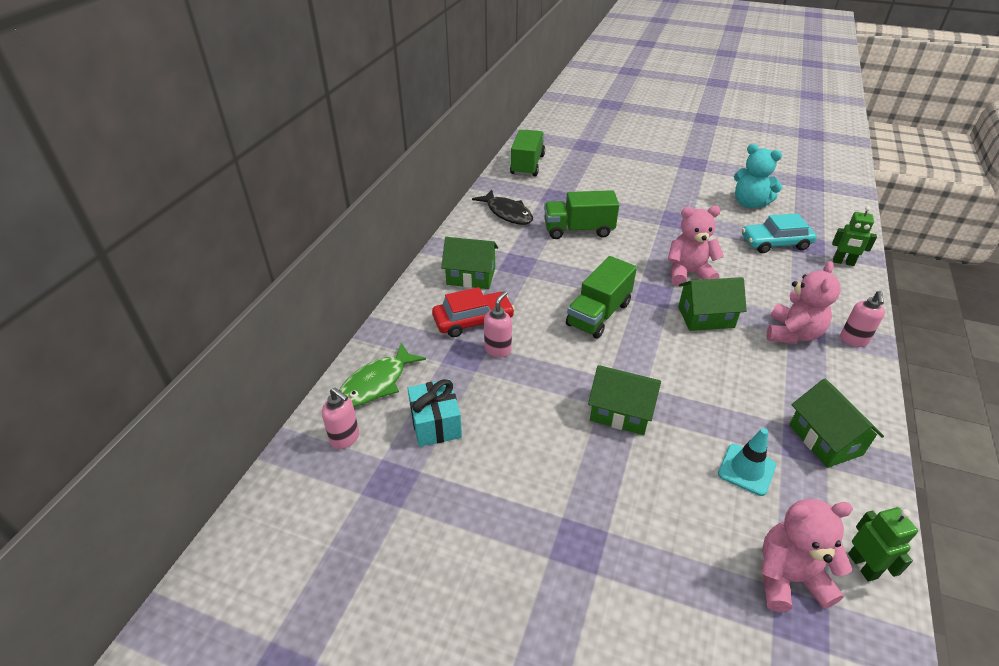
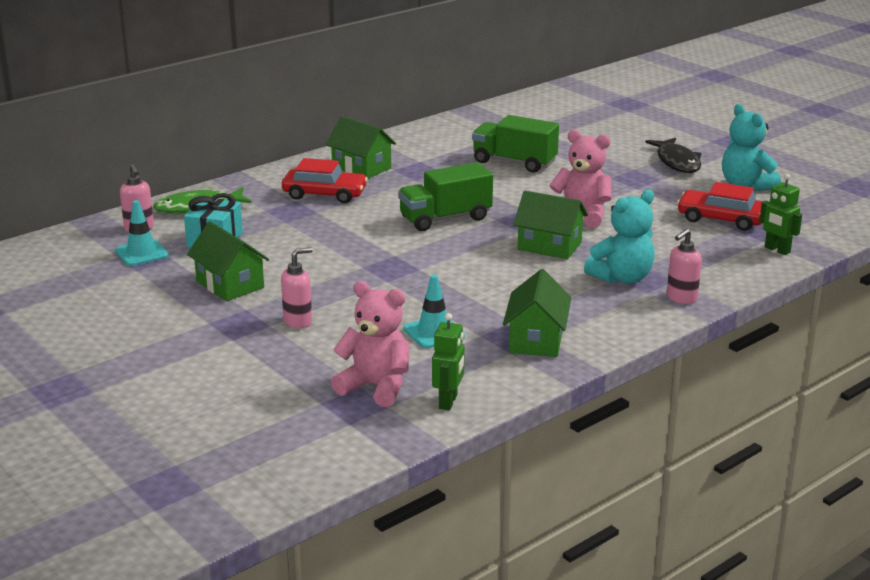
camera: 30 degrees right, 15 degrees down
black fish [472,190,533,225] -> black fish moved to [645,138,702,173]
pink soap dispenser [484,291,512,357] -> pink soap dispenser moved to [281,247,313,328]
green truck [510,130,545,176] -> none
green house [588,365,661,435] -> green house moved to [187,222,269,301]
turquoise car [742,213,817,253] -> red car [677,182,763,231]
pink teddy bear [767,261,841,344] -> turquoise teddy bear [584,190,655,284]
none -> turquoise traffic cone [115,200,169,266]

